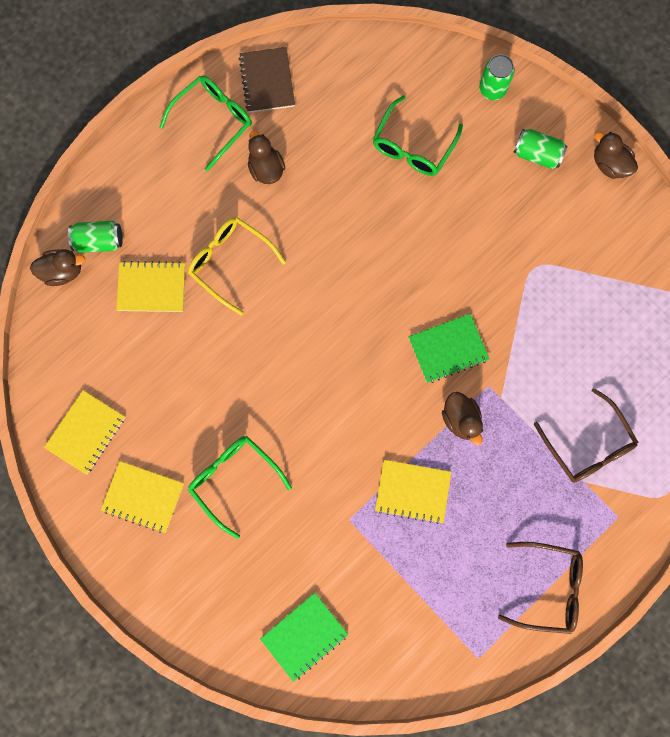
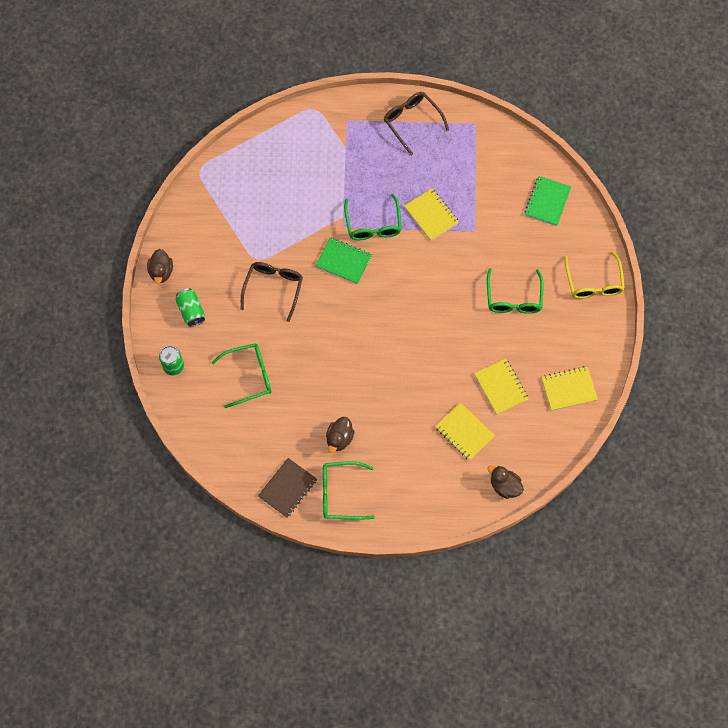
camera: 135 degrees left, 10 degrees down
green can [68,221,123,253] -> none
yellow notebook [101,461,184,533] -> yellow notebook moved to [474,358,528,415]
yellow glasses [188,217,286,315] -> yellow glasses moved to [564,251,625,299]
green notebook [260,593,349,682] -> green notebook turned 75 degrees counterclockwise [524,176,571,226]
brown duck [442,392,483,446] -> green glasses [344,194,402,240]
brown glasses [534,388,638,483] -> brown glasses moved to [241,262,303,322]

